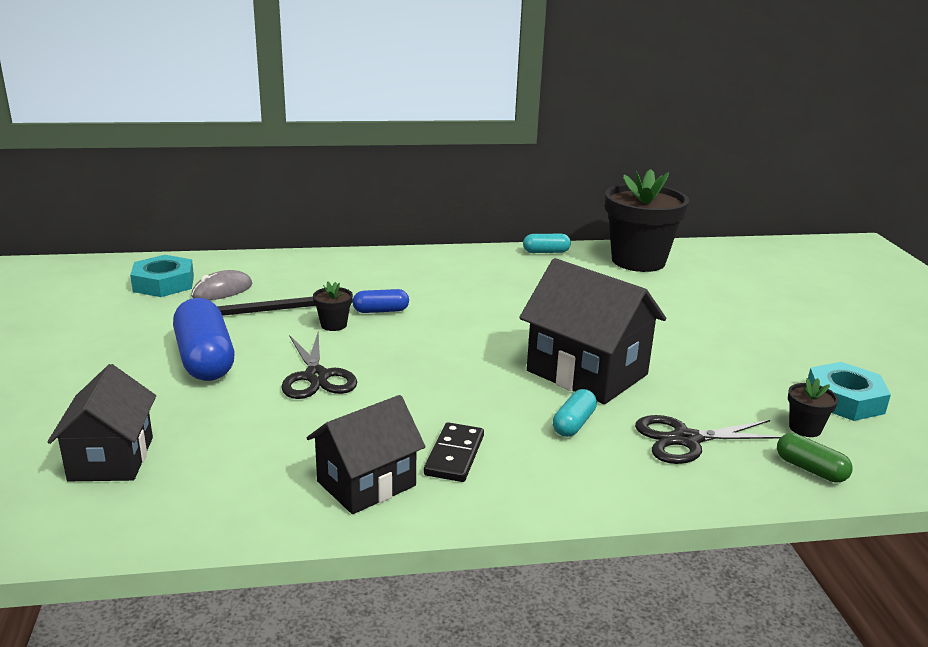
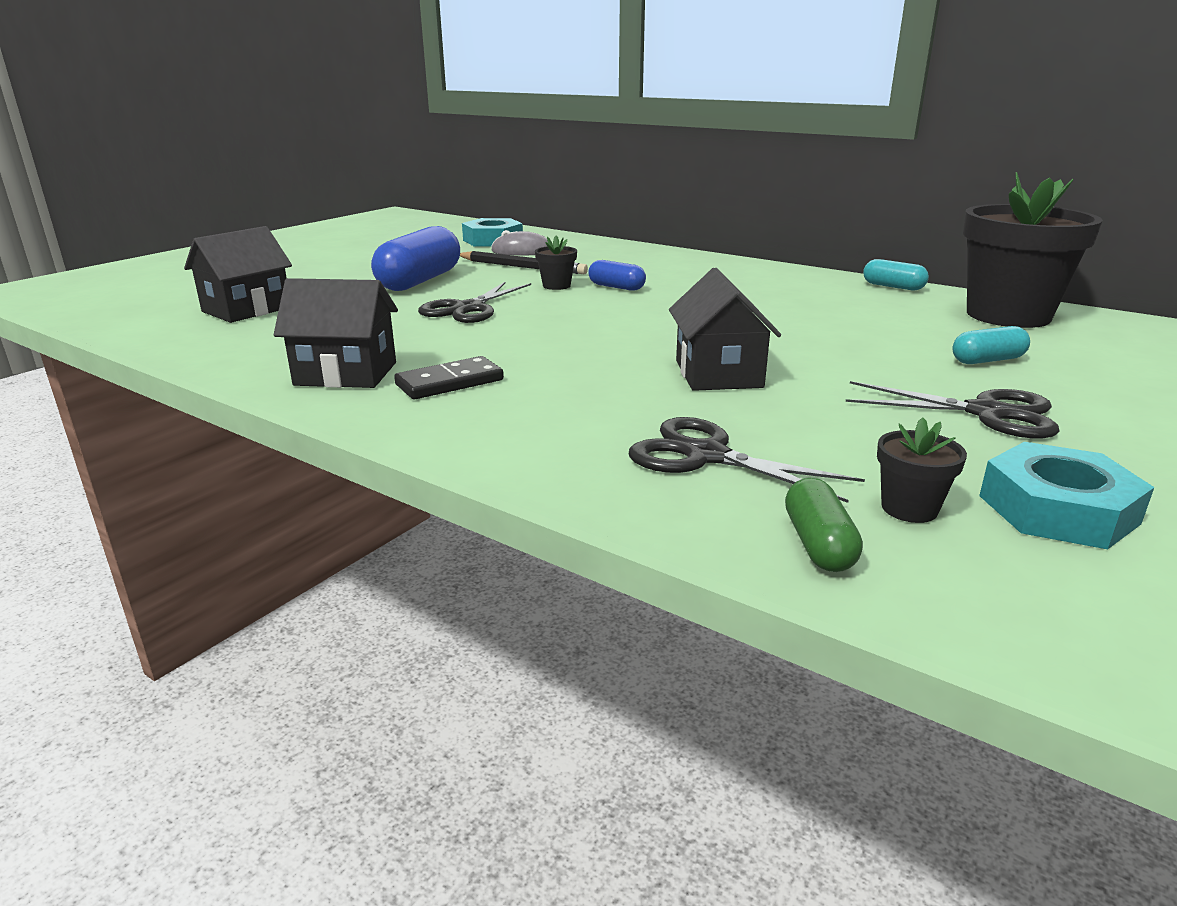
camera: 45 degrees right, 0 degrees up
black house [519,258,666,404] -> black house [669,268,781,391], size x0.66
turquoise capsule [553,389,597,437] -> turquoise capsule moved to [952,326,1030,364]
none -> black scissors [846,381,1060,439]

